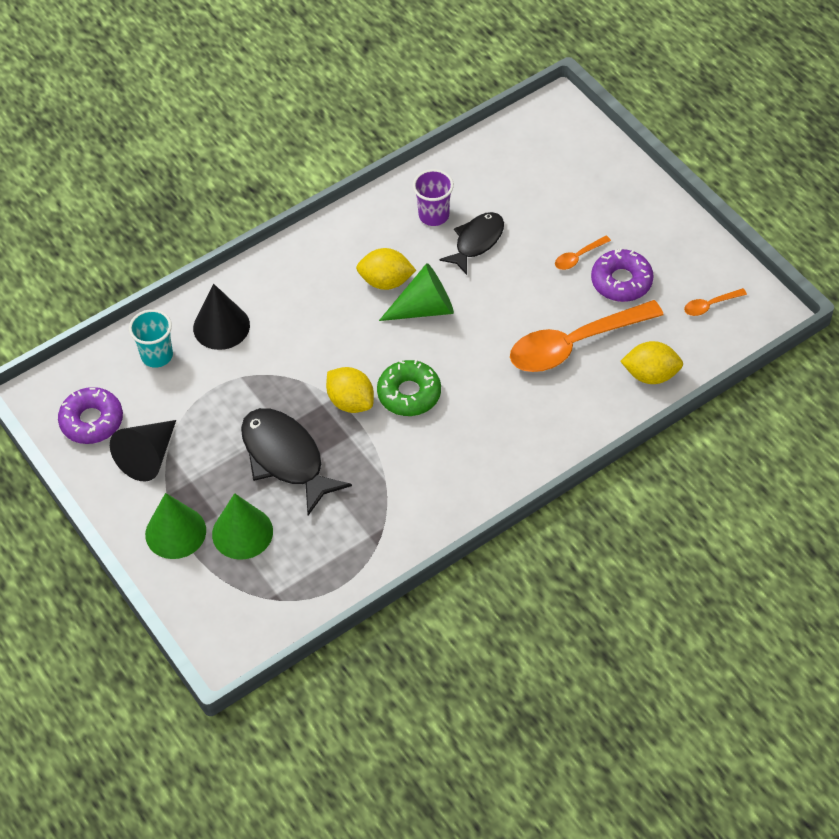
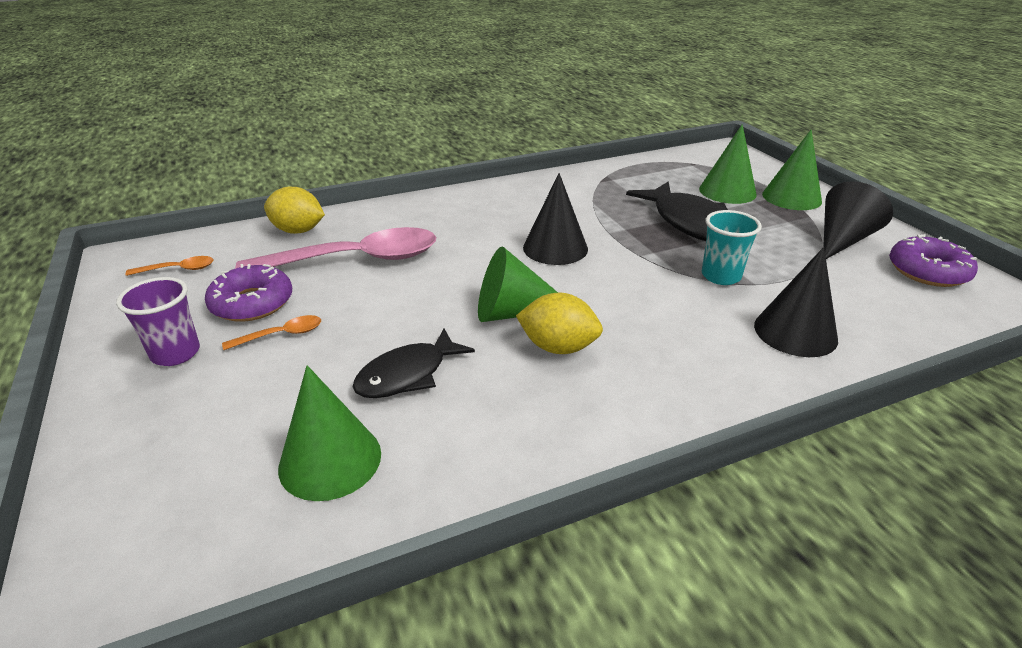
camera: 170 degrees left, 20 degrees down
turquoise cup [129,309,173,368] -> turquoise cup moved to [702,210,762,285]
yellow lemon [326,367,374,413] -> none
green donut [377,360,441,416] -> black cone [523,173,588,265]
purple cup [413,169,454,226] -> purple cup moved to [116,277,200,366]
orange spoon [510,300,664,372] -> pink spoon [235,227,436,269]
none -> green cone [278,365,381,501]

